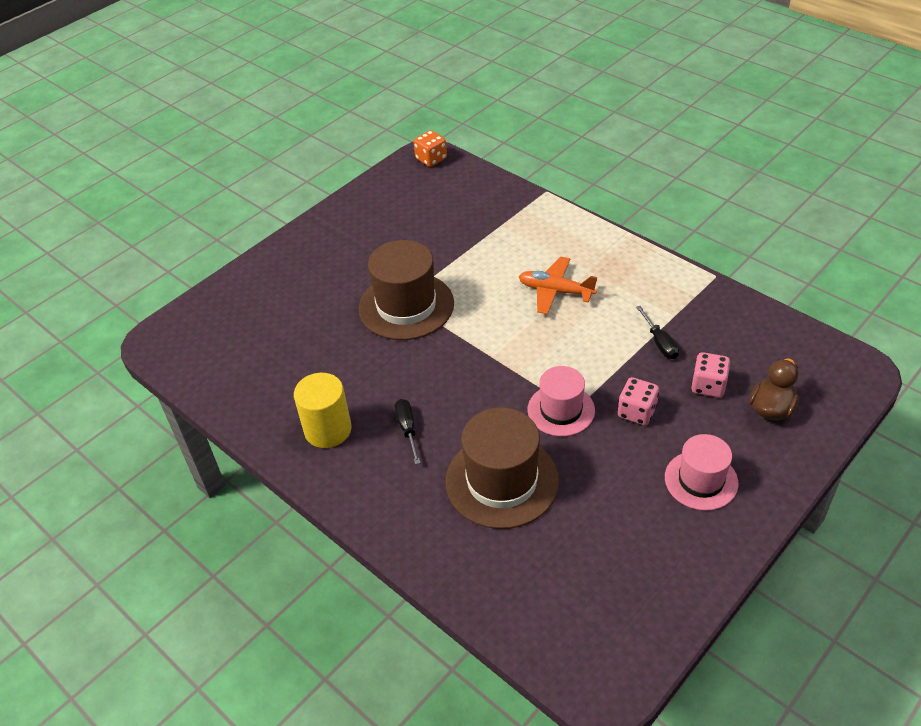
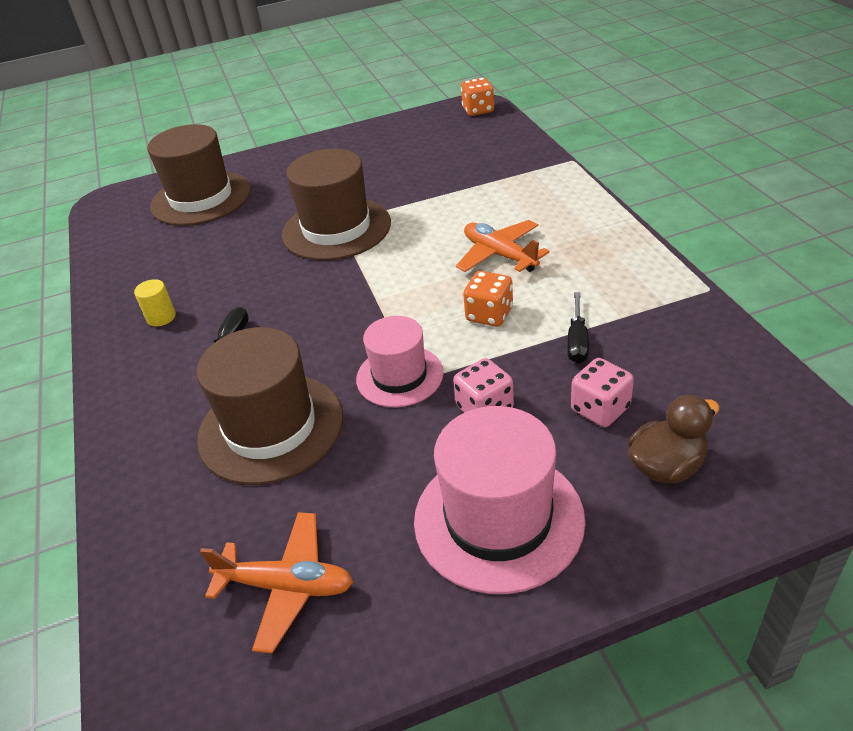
camera: 30 degrees right, 5 degrees down
yellow cylinder [294,373,352,448] -> yellow cylinder [134,279,176,327], size x0.54
pink hat [665,434,738,511] -> pink hat [414,406,585,594], size x1.59
none -> brown hat [147,124,251,226]
none -> orange plane [200,512,353,653]
none -> orange dice [463,271,513,327]

